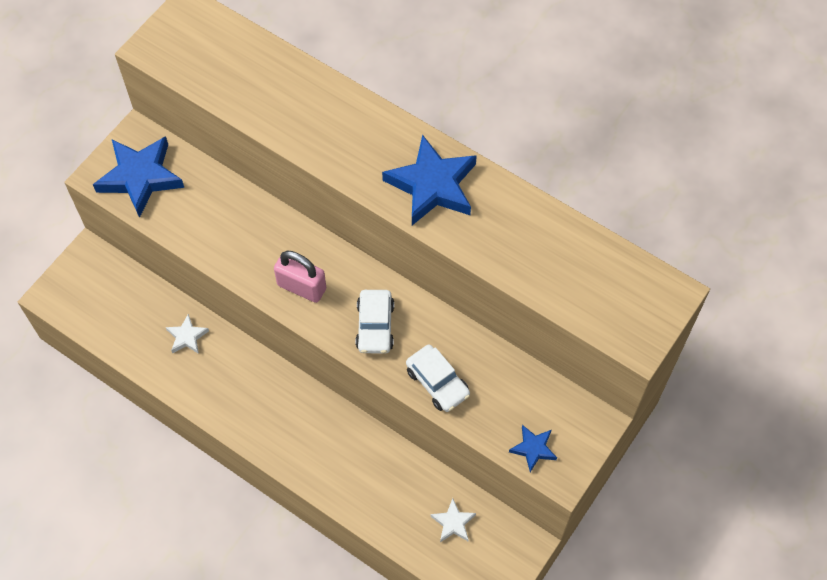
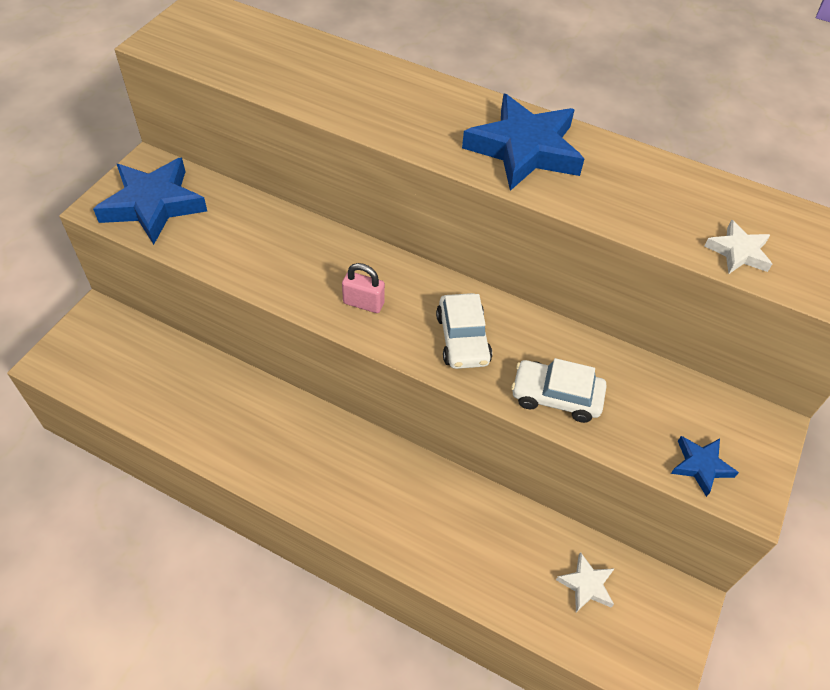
camera: 10 degrees left, 10 degrees down
white star [166,314,209,354] -> white star moved to [704,219,772,274]
pink padlock [274,251,326,303] -> pink padlock [342,263,385,313], size x0.66
white car [406,345,470,412] -> white car turned 150 degrees clockwise [511,358,607,423]

